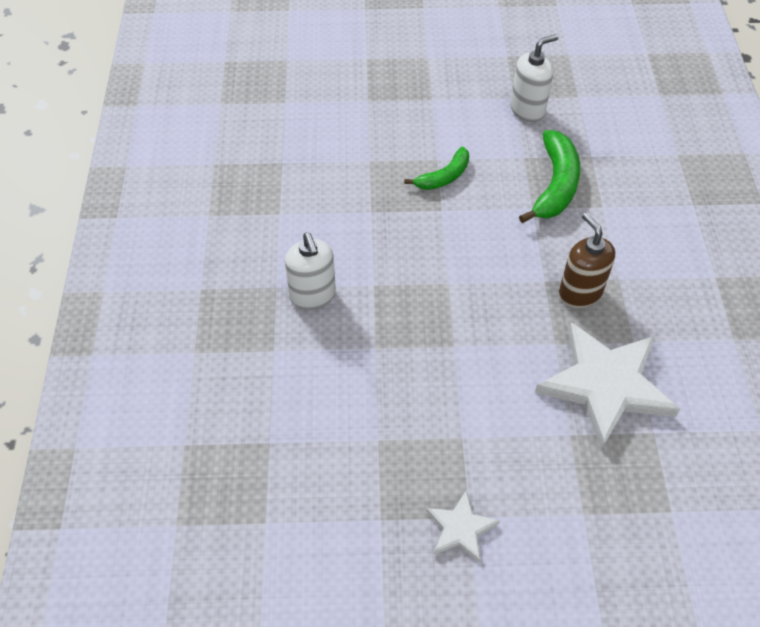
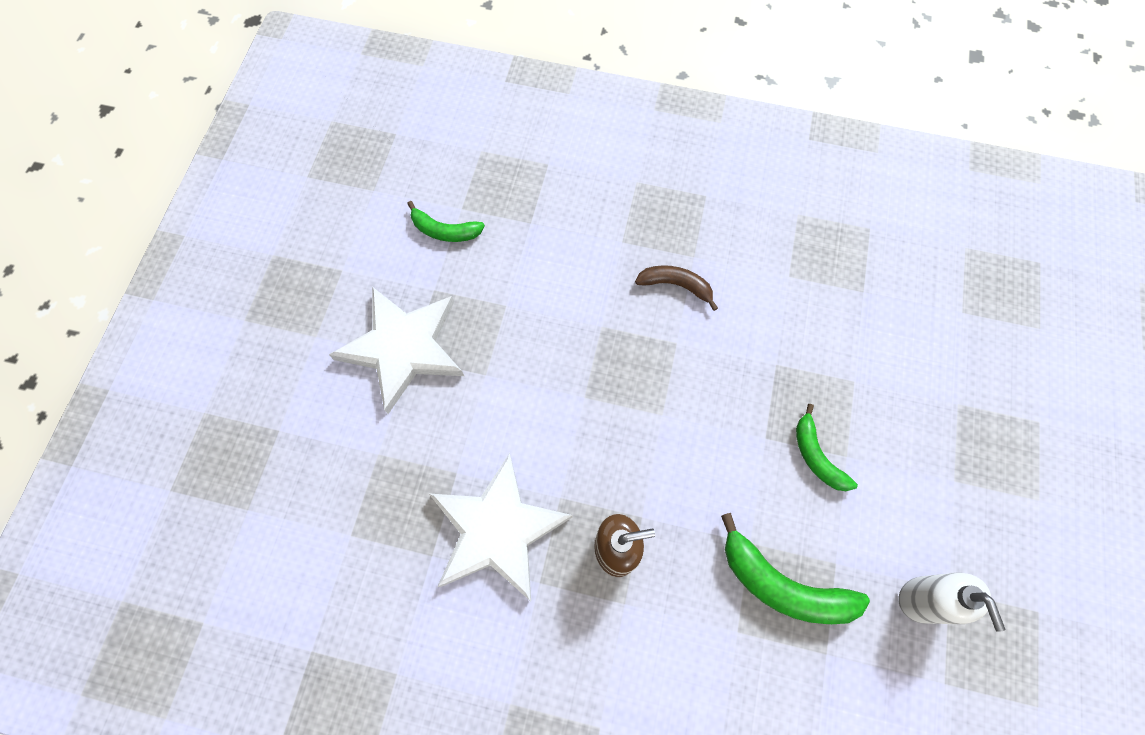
camera: 105 degrees right, 15 degrees up
white soap dispenser [285,232,336,310] -> brown banana [635,265,718,311]
white star [426,490,500,563] -> white star [329,287,464,414], size x2.06
none -> green banana [407,201,485,242]

